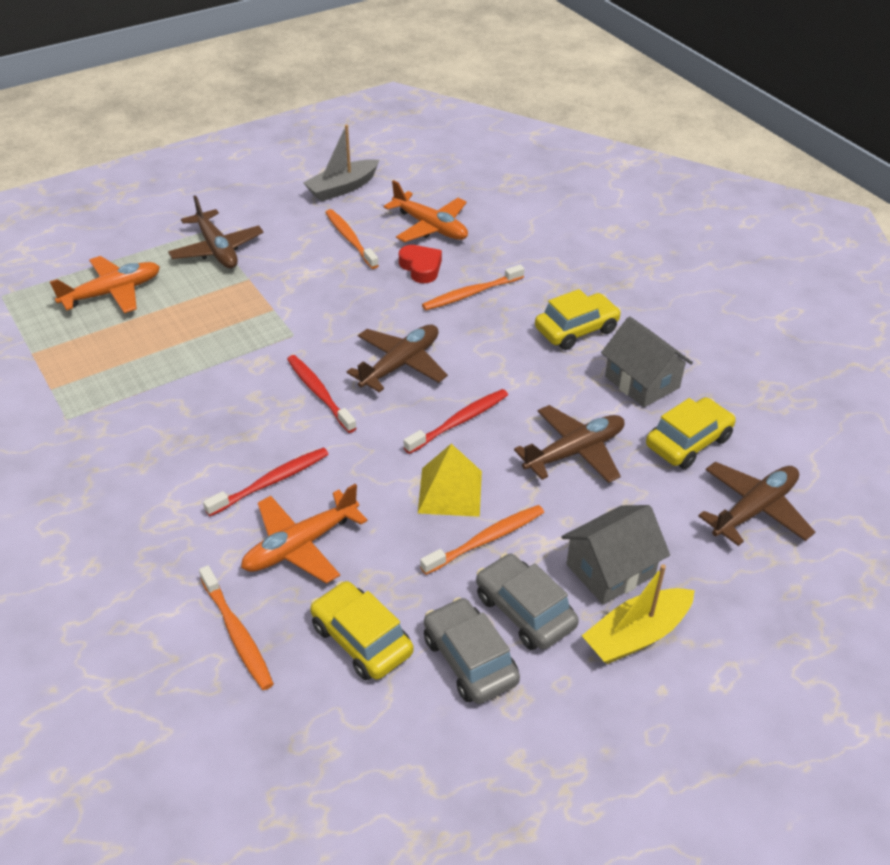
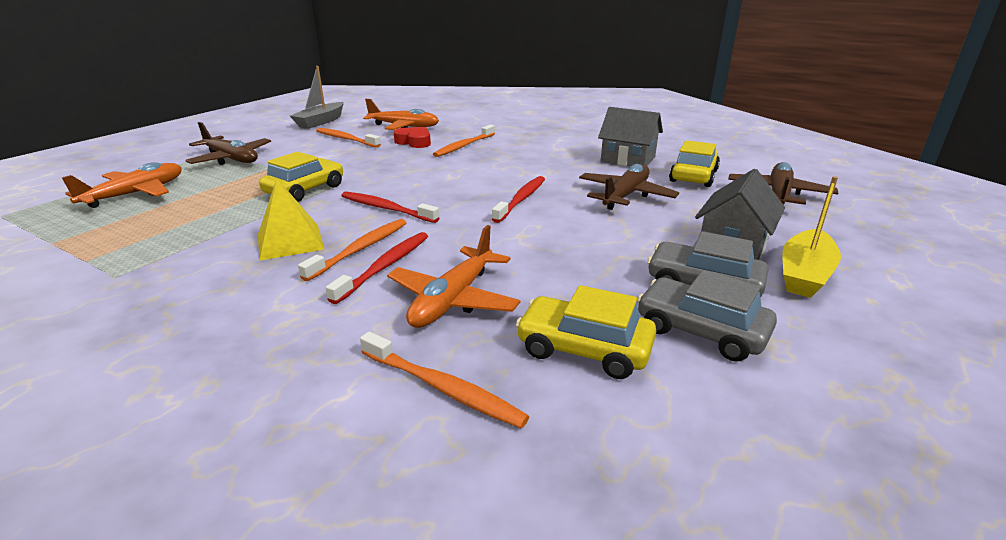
camera: 25 degrees left, 15 degrees down
brown plane [347,325,448,392] -> none
yellow pyramid [418,444,482,517] -> yellow pyramid moved to [258,179,324,260]
orange toothbrush [420,505,544,575] -> orange toothbrush moved to [298,219,406,281]
yellow car [535,289,621,350] -> yellow car moved to [259,152,343,202]

